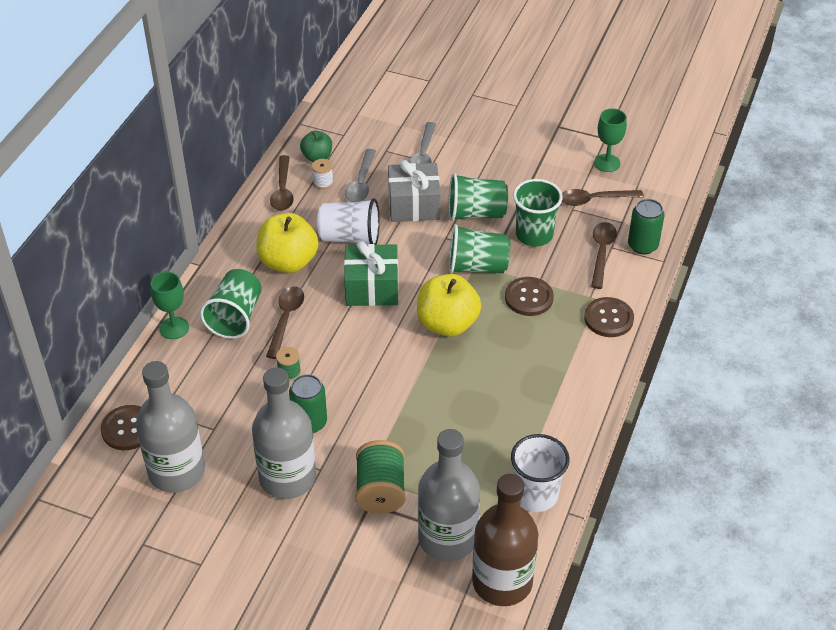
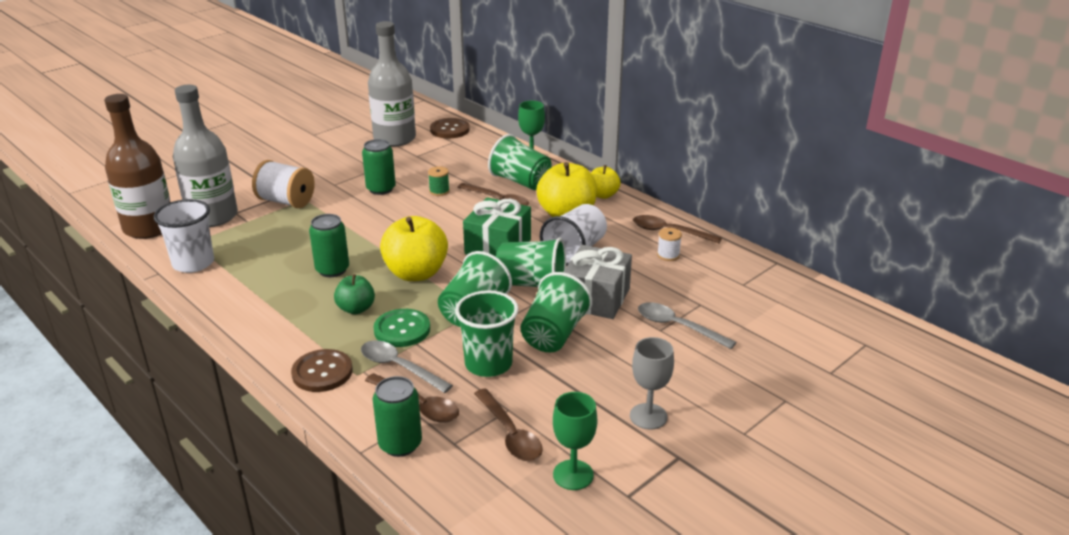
camera: 115 degrees right, 15 degrees down
grey bottle [252,367,316,499] -> none
green apple [300,131,332,162] -> green apple moved to [334,274,375,314]
grey spoon [345,149,376,202] -> grey spoon moved to [361,340,453,393]
green spool [355,440,405,514] -> white spool [252,160,315,208]
brown button [505,277,554,316] -> green button [373,309,430,347]
brown spoon [562,189,644,206] -> brown spoon turned 135 degrees clockwise [474,388,543,461]
none -> green can [309,214,349,277]
none -> green cup [496,237,566,287]
none -> yellow apple [591,165,621,199]
none -> grey goblet [630,337,674,429]

